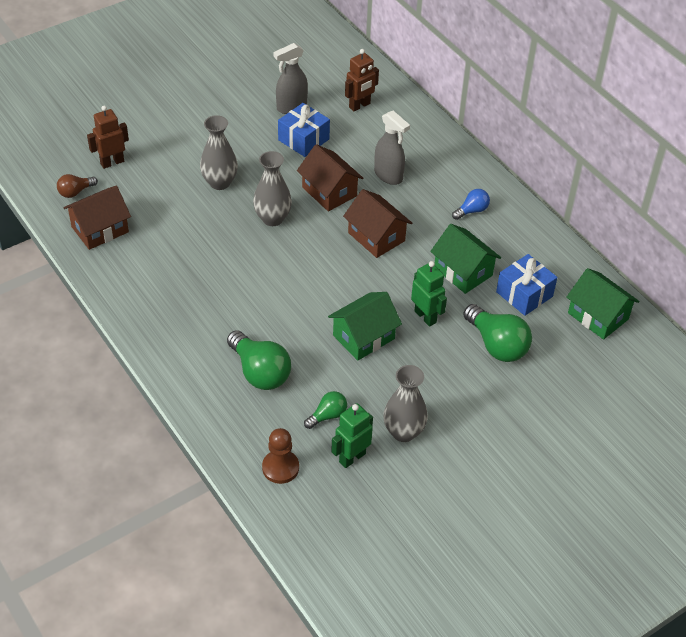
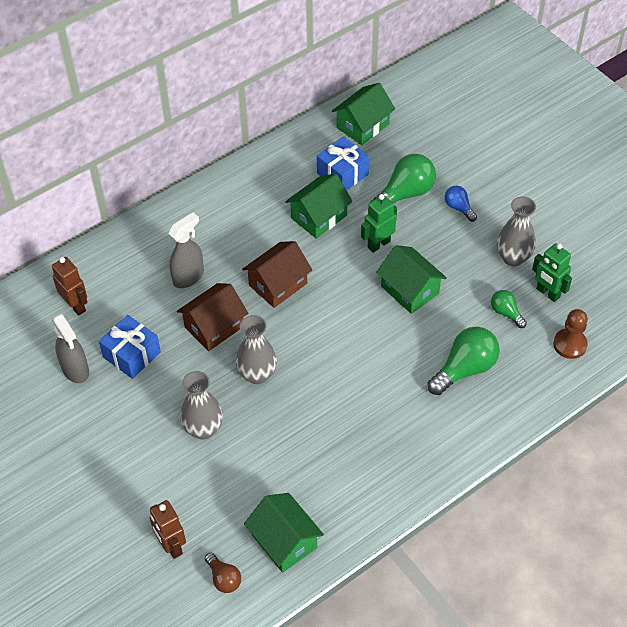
camera: 90 degrees left, 5 degrees up
brown house [63,186,131,250] -> green house [244,493,324,573]
blue light bulb [452,189,490,220] -> blue light bulb moved to [445,186,477,222]

